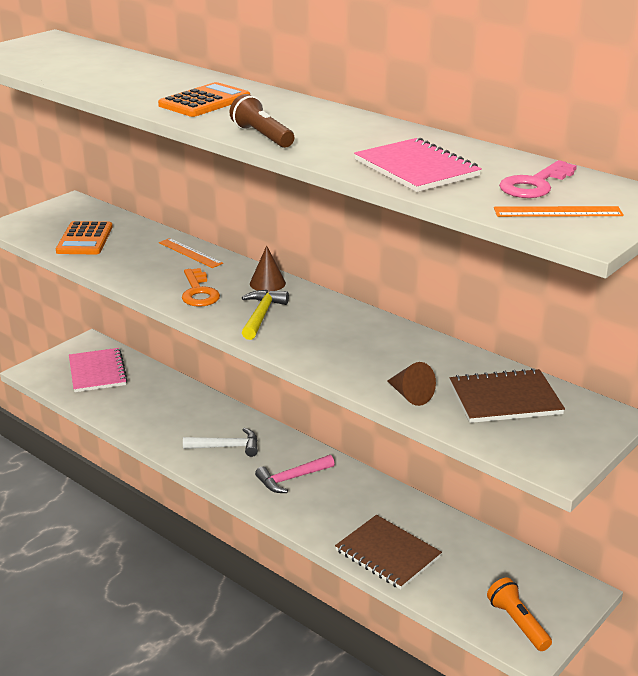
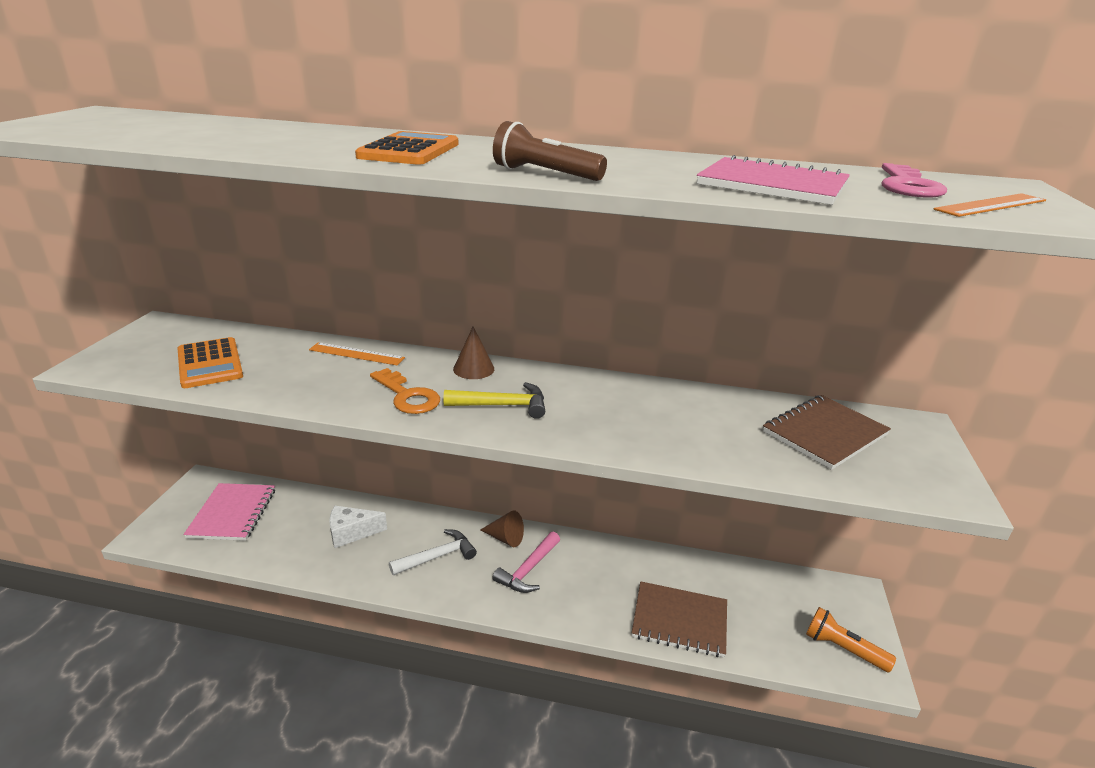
camera: 30 degrees left, 0 degrees up
pink notebook [69,348,128,392] -> pink notebook turned 45 degrees clockwise [183,483,275,541]
yellow hammer [242,290,289,340] -> yellow hammer turned 105 degrees clockwise [443,382,545,419]
brown cone [388,362,436,406] -> brown cone moved to [480,511,524,547]
none -> white cheese [329,506,387,548]

